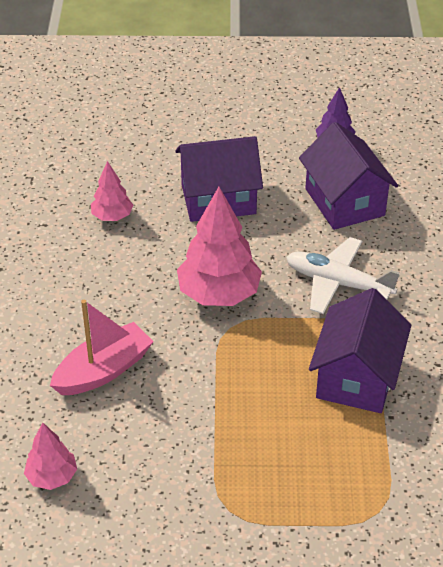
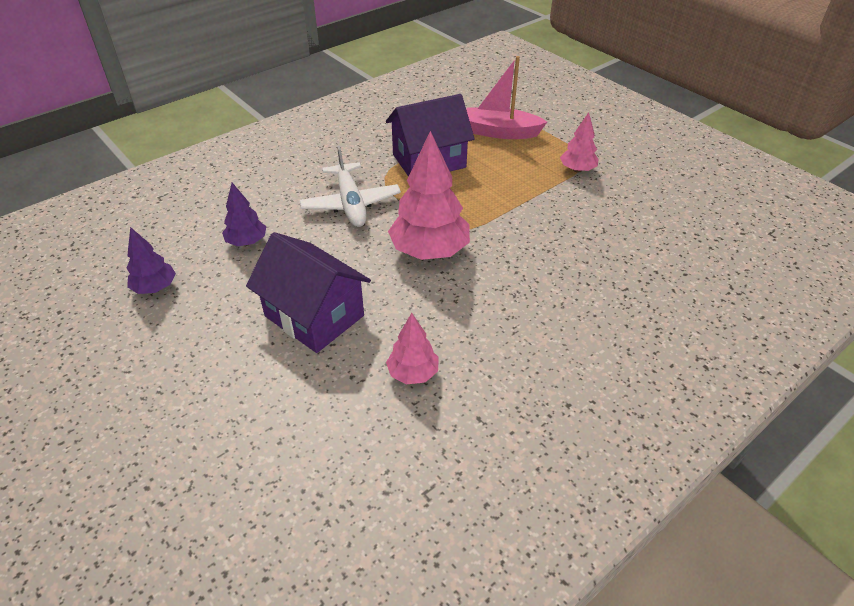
camera: 130 degrees left, 0 degrees up
pink tree [24,422,77,490] -> pink tree moved to [560,112,599,173]
pink boat [50,300,154,395] -> pink boat moved to [466,56,547,139]
purple house [299,122,398,230] -> purple tree [222,183,266,246]

